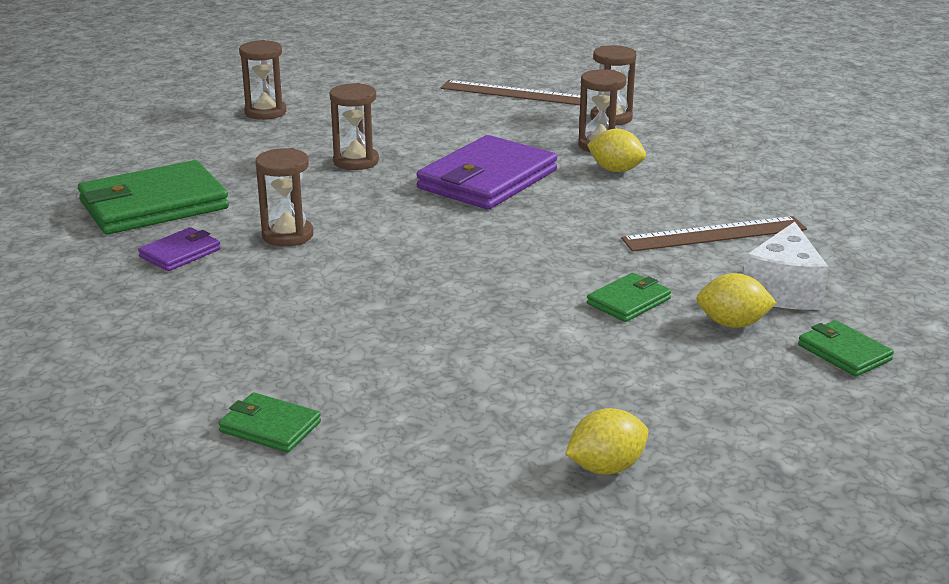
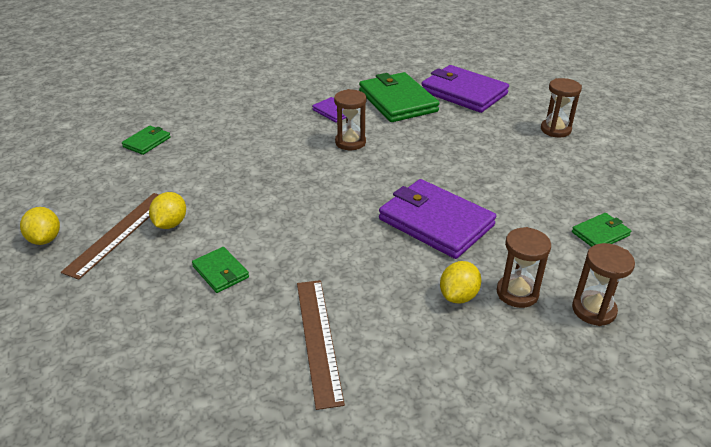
camera: 95 degrees right, 10 degrees up
brown hourglass [329,83,379,170] -> none
brown ruler [440,80,588,105] -> brown ruler moved to [61,193,159,280]
yellow lemon [696,273,777,328] -> yellow lemon moved to [149,192,186,229]
white cheese [743,222,828,310] -> none
green wallet [798,320,894,377] -> green wallet moved to [572,213,631,247]
none -> purple wallet [422,65,509,113]

